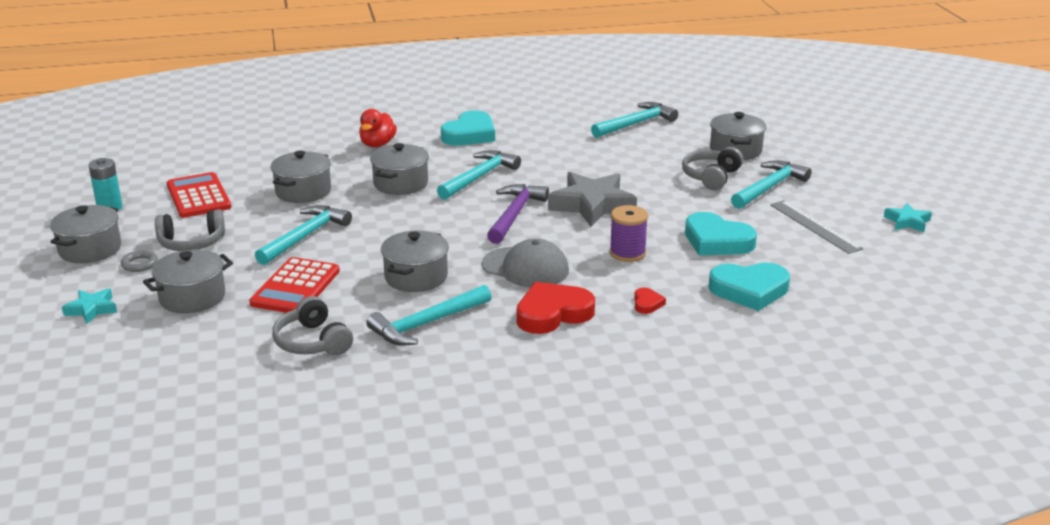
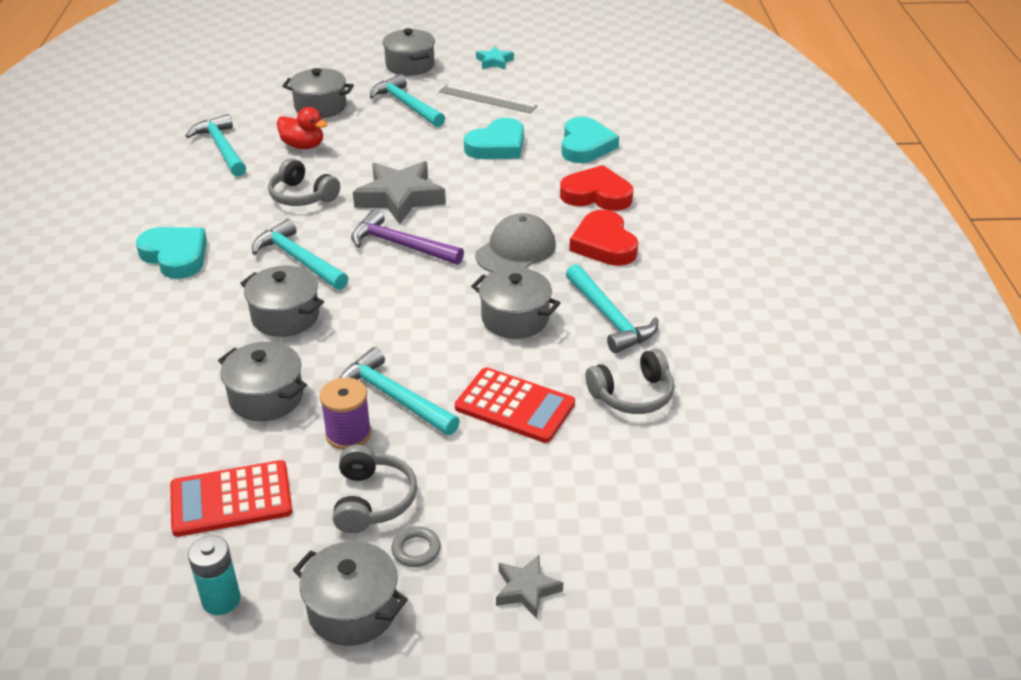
camera: 80 degrees left, 10 degrees up
turquoise star [62,288,117,324] -> grey star [496,555,563,619]
grey pot [143,249,233,313] -> grey pot moved to [382,28,435,76]
red duck [359,109,397,147] -> red duck moved to [277,107,328,149]
purple spool [610,205,648,262] -> purple spool moved to [320,378,371,450]
red heart [634,287,666,314] -> red heart [560,165,633,211], size x2.16
grey headphones [682,147,743,190] -> grey headphones moved to [268,158,340,206]
grey ruler [770,200,863,254] -> grey ruler turned 45 degrees clockwise [439,85,538,114]

